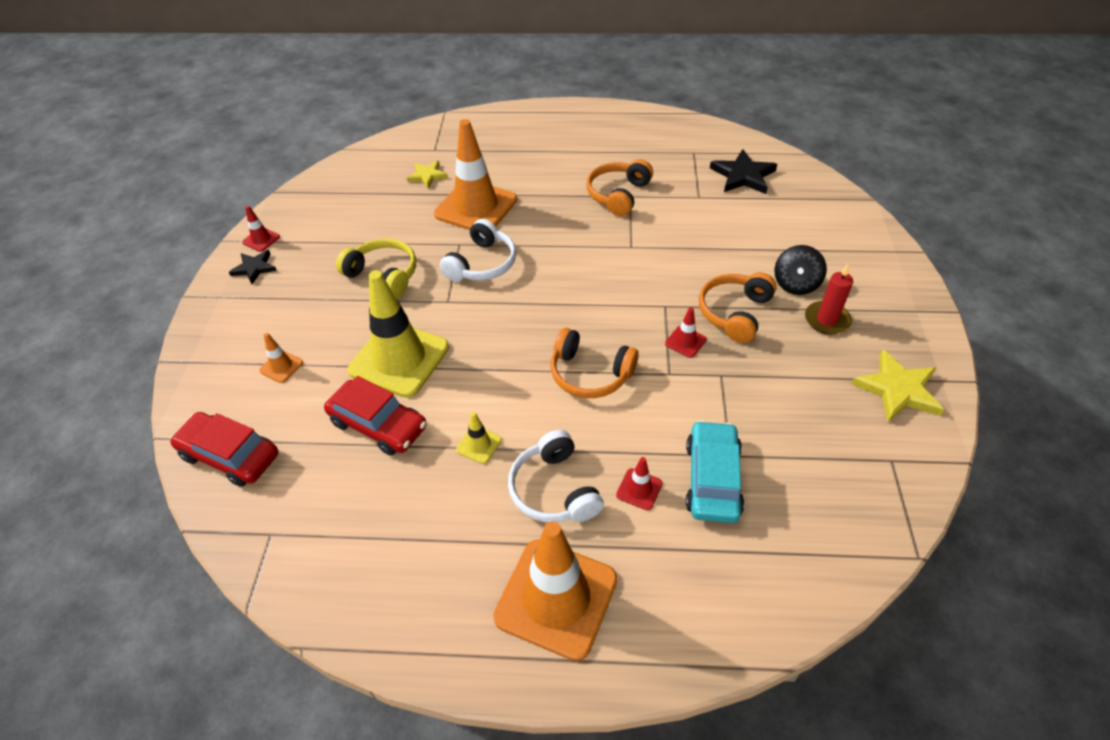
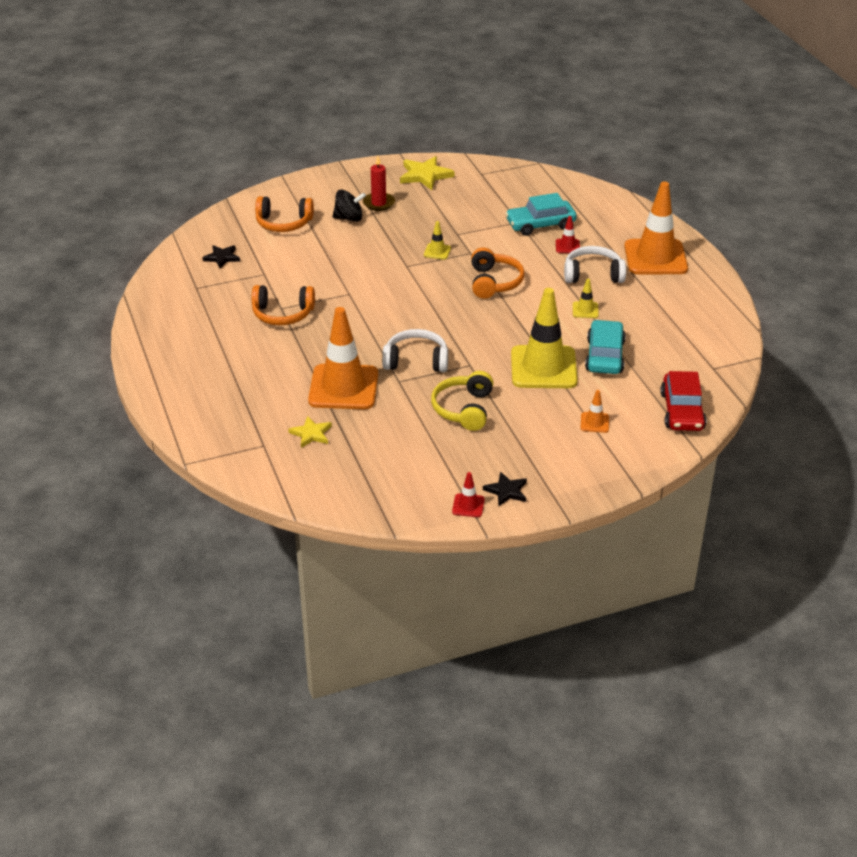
camera: 115 degrees left, 10 degrees down
red car [324,376,427,456] -> turquoise car [585,320,626,374]
white headphones [508,430,604,523] -> white headphones turned 135 degrees counterclockwise [564,246,626,283]
red traffic cone [665,307,707,358] -> yellow traffic cone [424,221,451,260]
orange headphones [699,272,777,343] -> orange headphones moved to [255,196,314,232]
black star [710,149,777,194] -> black star [202,245,240,268], size x0.62

